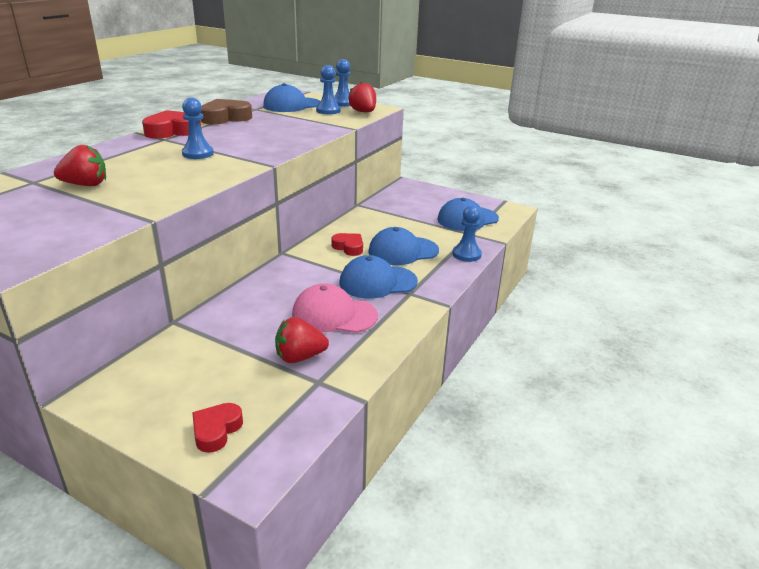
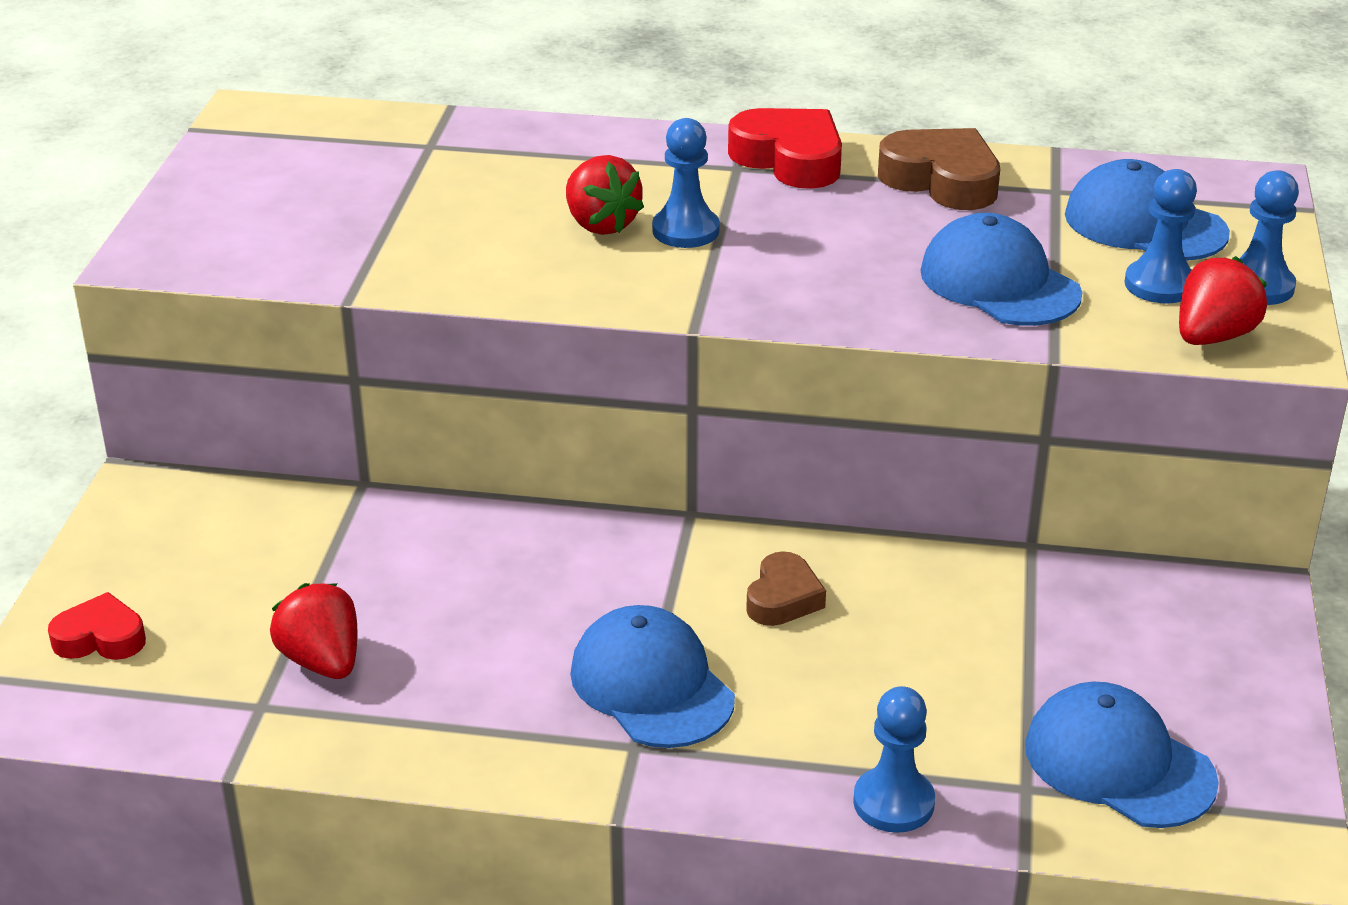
camera: 70 degrees right, 5 degrees up
red strawberry [54,145,106,186] -> red strawberry moved to [566,155,644,235]
pink cap [292,283,378,333] -> none
red heart [331,233,363,256] -> brown heart [746,551,826,626]
blue cap [368,227,439,265] -> blue cap moved to [920,213,1083,326]

